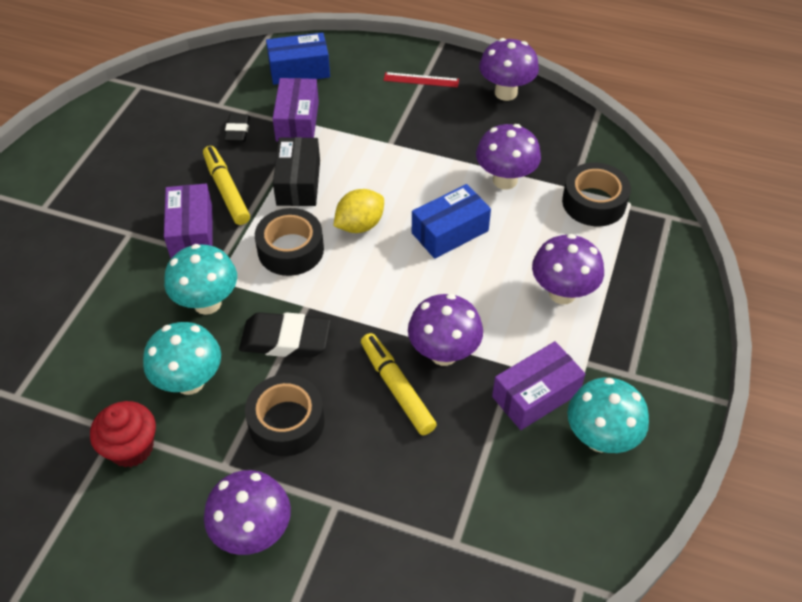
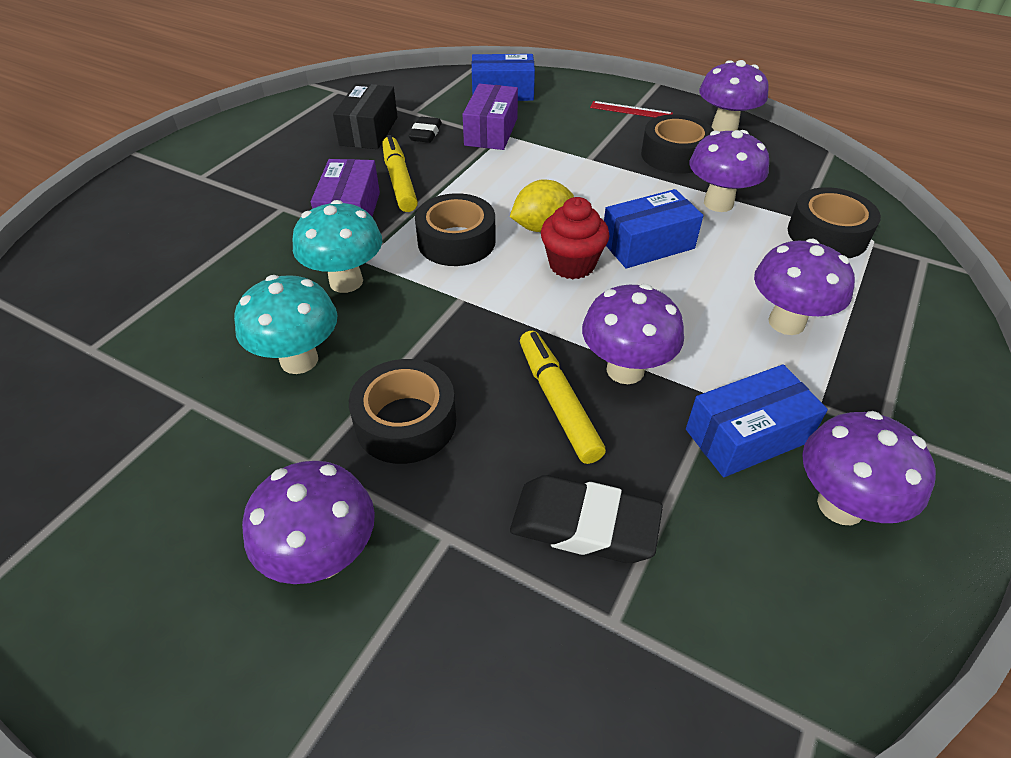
camera: 10 degrees right, 5 degrees down
red cupcake [90,401,156,467] -> red cupcake moved to [541,197,610,279]
black eraser [239,312,331,358] -> black eraser moved to [510,475,663,563]
black box [273,137,320,206] -> black box moved to [333,83,397,149]
purple box [492,341,585,430] -> blue box [686,364,828,477]
turquoise mushroom [567,378,649,453] -> purple mushroom [802,411,936,525]
none -> black tape [641,114,714,174]

